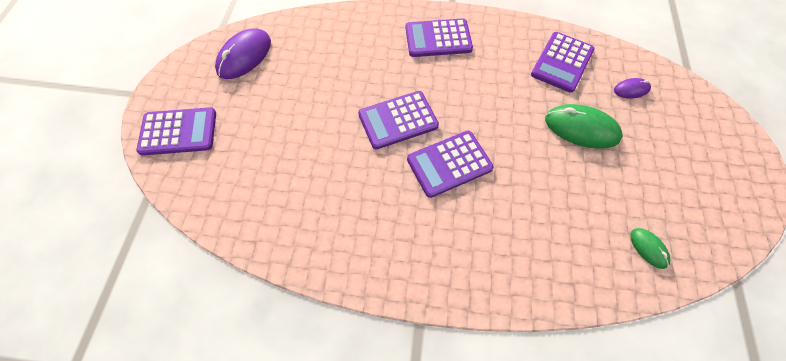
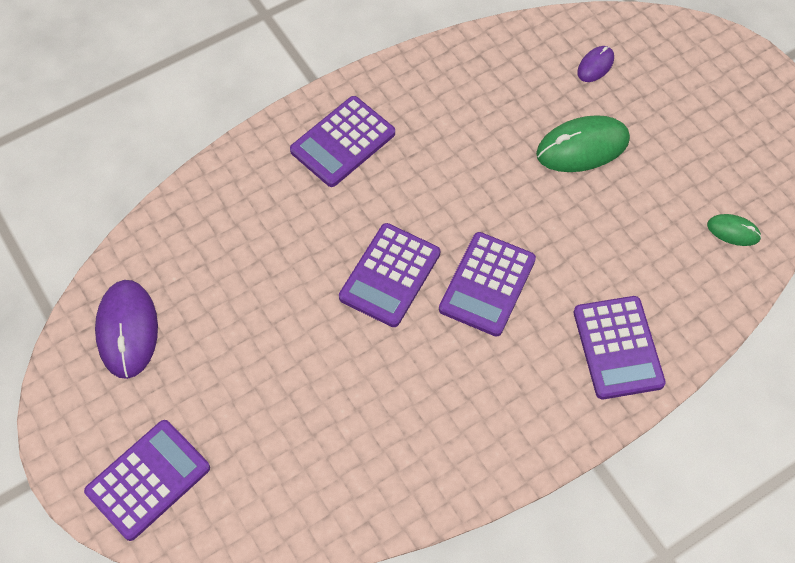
camera: 40 degrees left, 0 degrees up
purple calculator [531,32,595,93] -> purple calculator moved to [574,296,666,399]

